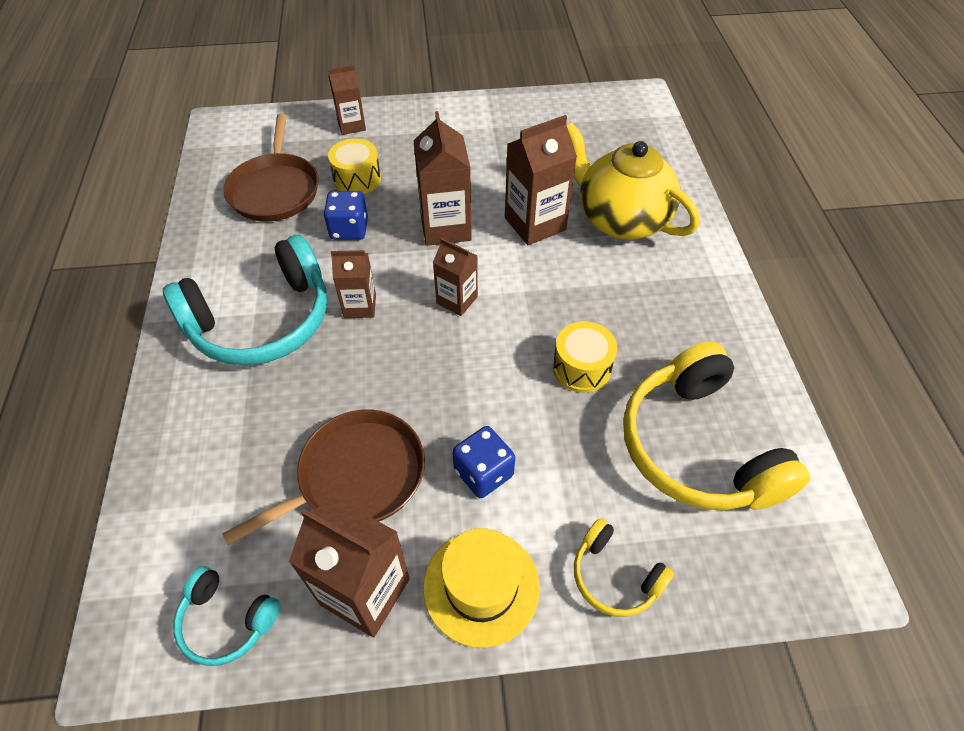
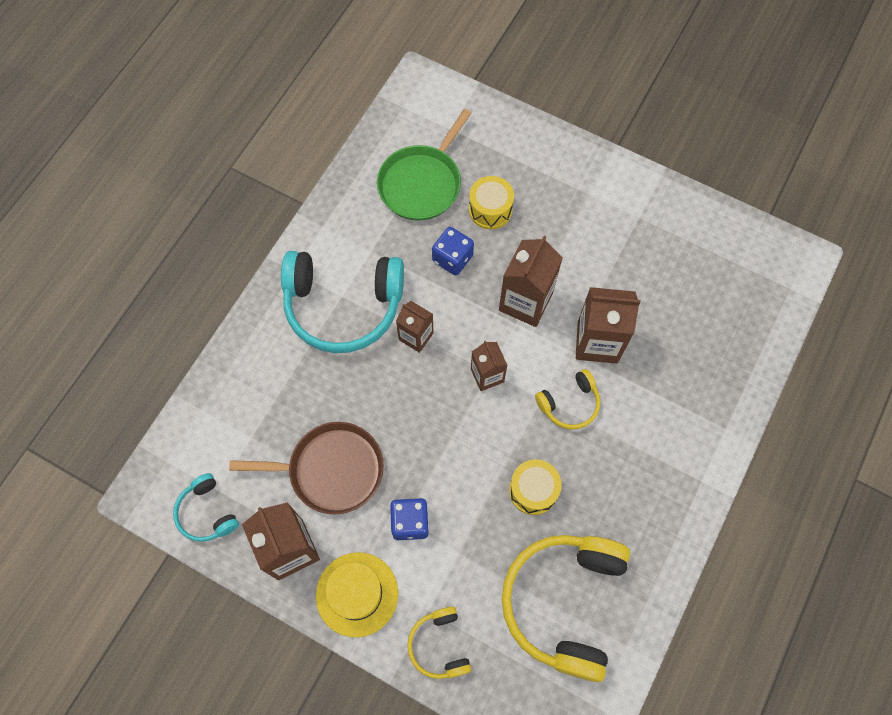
camera: 35 degrees right, 15 degrees up
brown pan [223,113,319,222] -> green pan [377,109,471,221]
brown carton [328,65,366,135] -> none
yellow teapot [567,122,700,240] -> none
none -> yellow headphones [535,369,601,430]

